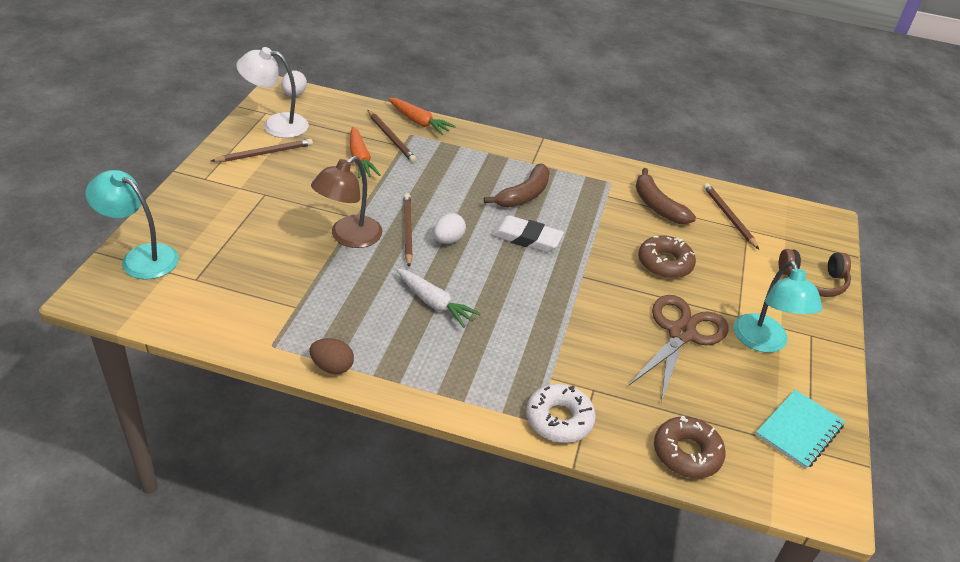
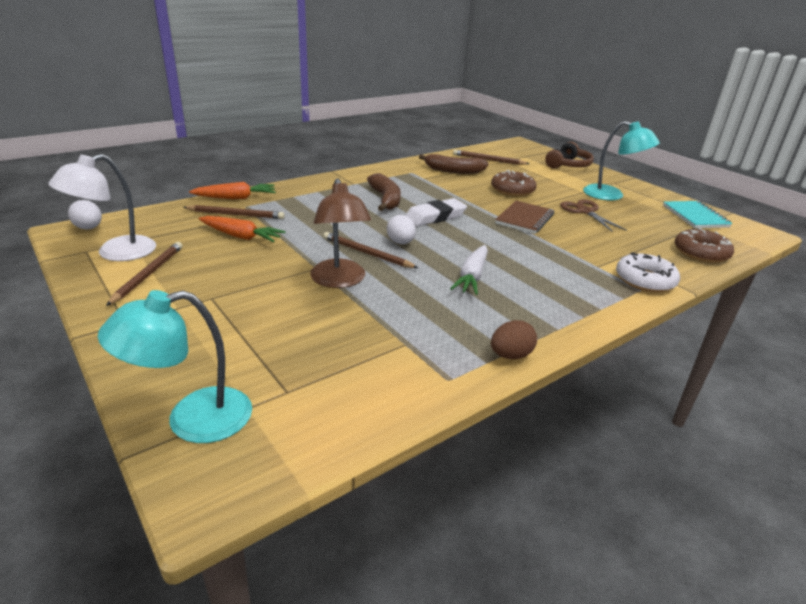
camera: 50 degrees left, 10 degrees down
white carrot [396,268,481,328] -> white carrot turned 120 degrees clockwise [450,245,488,295]
brown scissors [629,295,728,402] -> brown scissors [560,199,627,232], size x0.66
none -> brown notebook [495,201,554,234]

